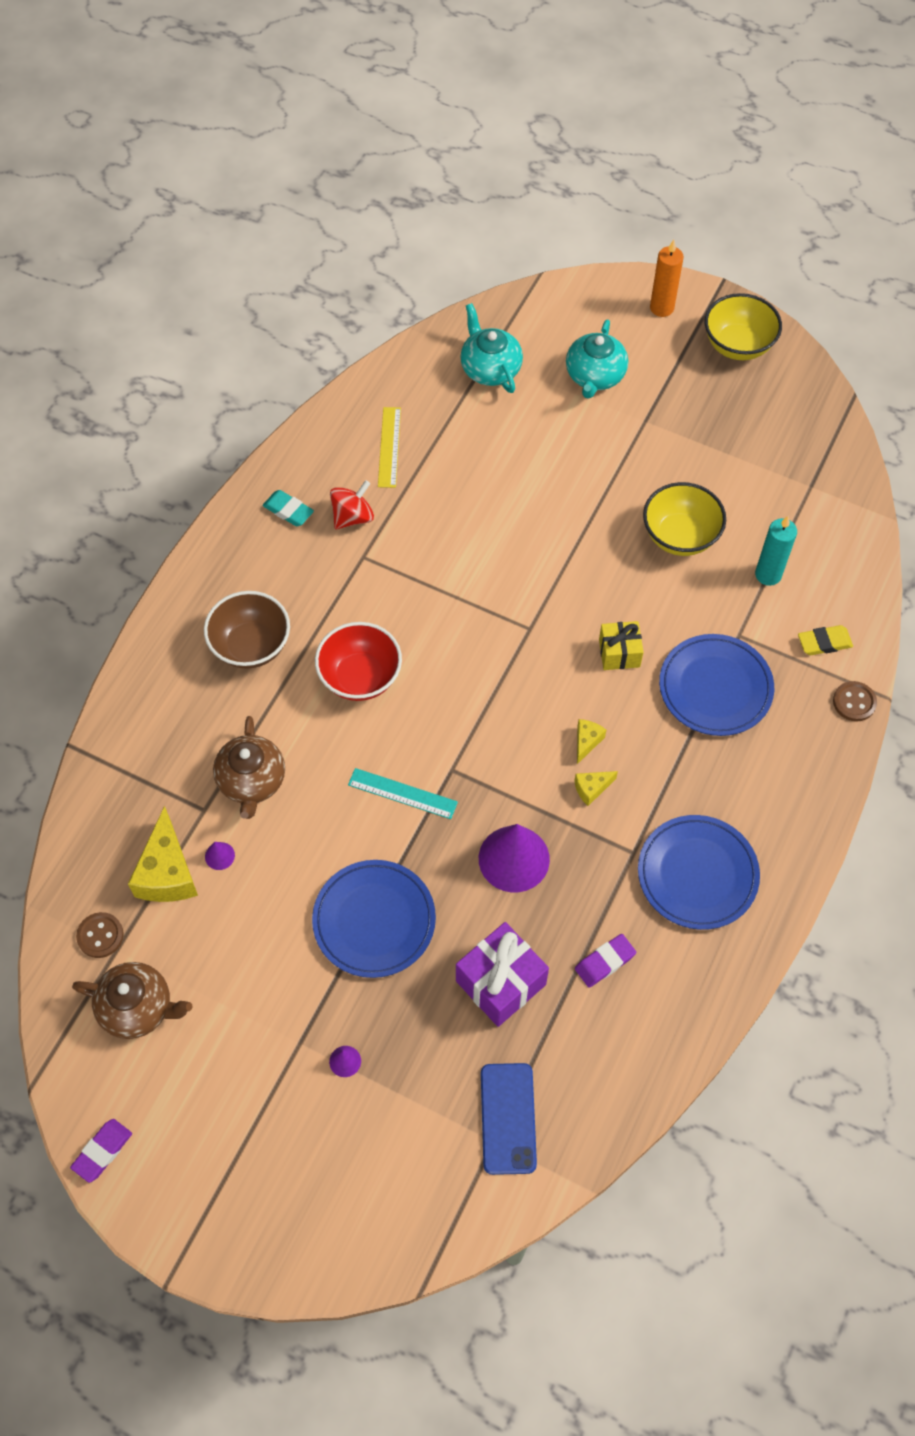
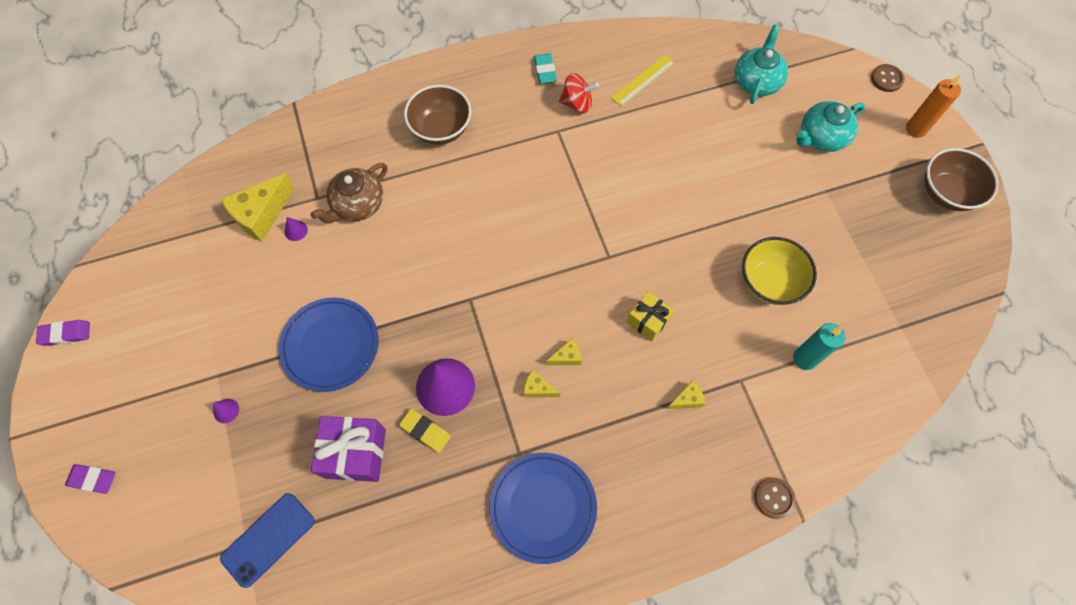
camera: 45 degrees right, 5 degrees up
brown teapot [72,962,193,1039] -> none
brown button [76,912,124,958] -> brown button moved to [871,64,904,92]
red bowl [315,622,402,701] -> none
turquoise ruler [348,768,458,819] -> none
purple eraser [575,934,636,988] -> purple eraser moved to [65,464,115,494]
blue plate [659,634,774,736] -> yellow cheese [667,381,706,409]
yellow bowl [705,293,782,360] -> brown bowl [925,148,999,211]
yellow eraser [798,625,853,655] -> yellow eraser moved to [399,409,451,453]

